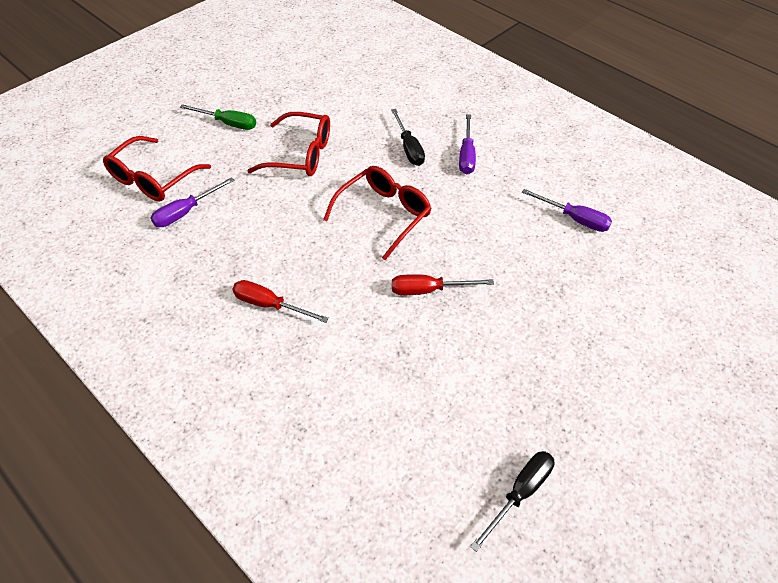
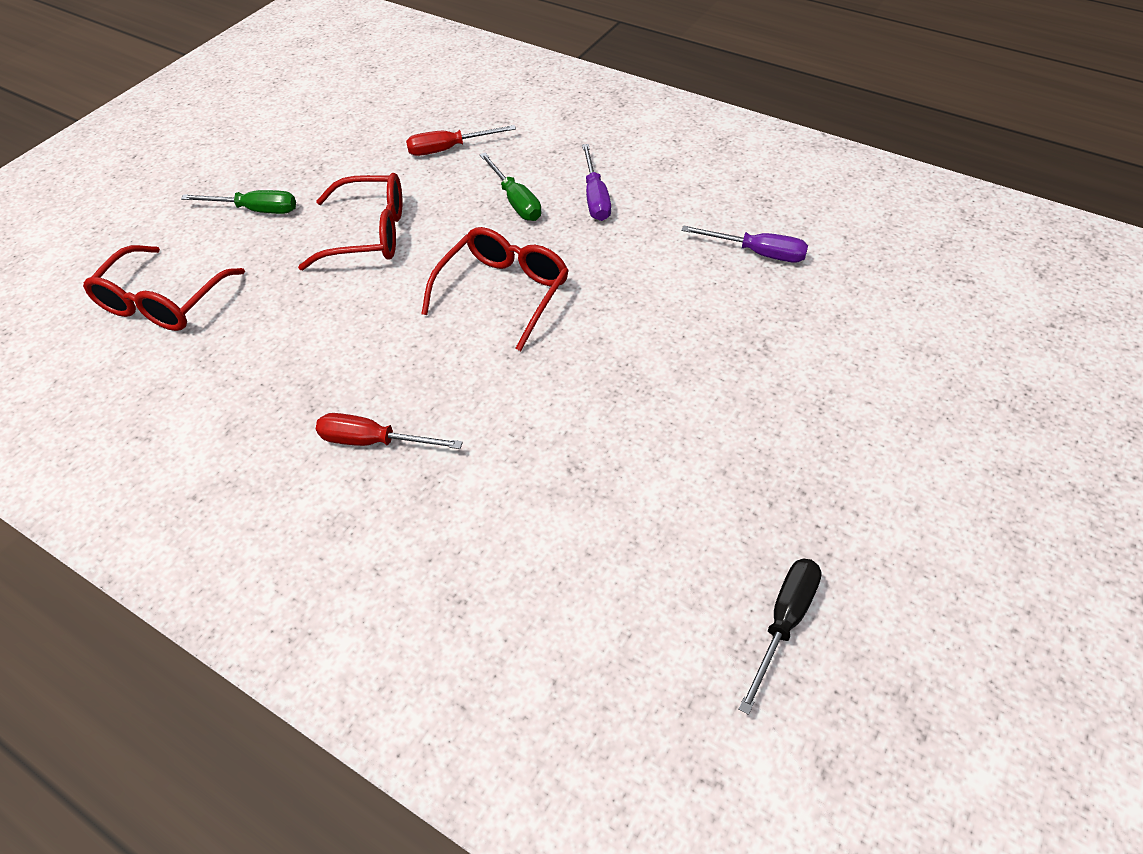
camera: 10 degrees left, 0 degrees up
purple screwdriver [151,177,235,227] -> none
black screwdriver [391,109,425,166] -> green screwdriver [480,153,541,221]
red screwdriver [392,274,494,295] -> red screwdriver moved to [406,125,516,156]

